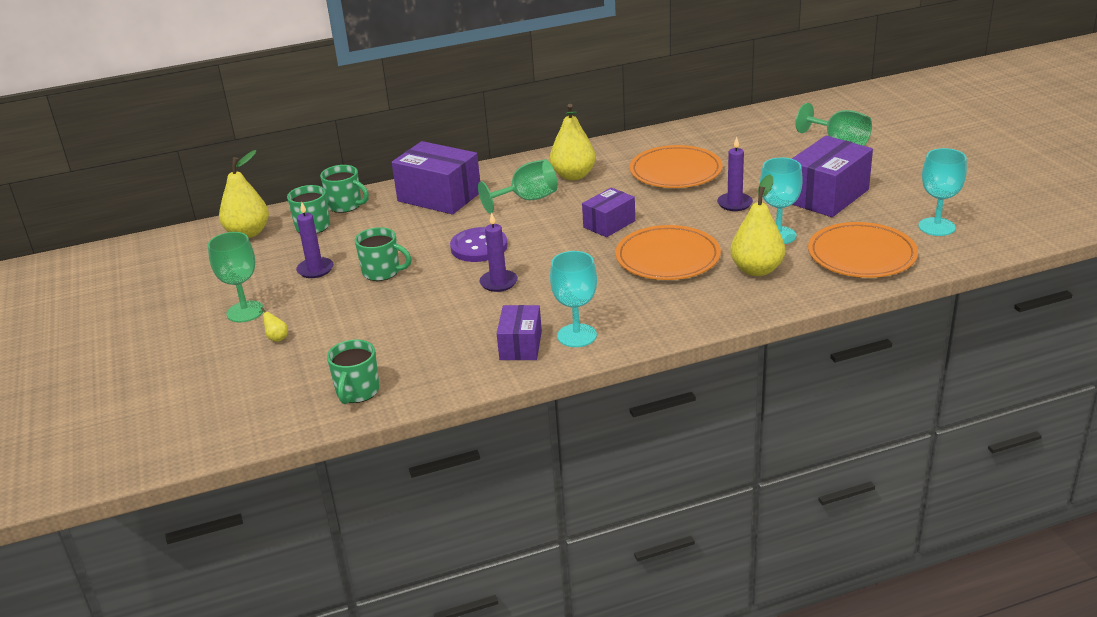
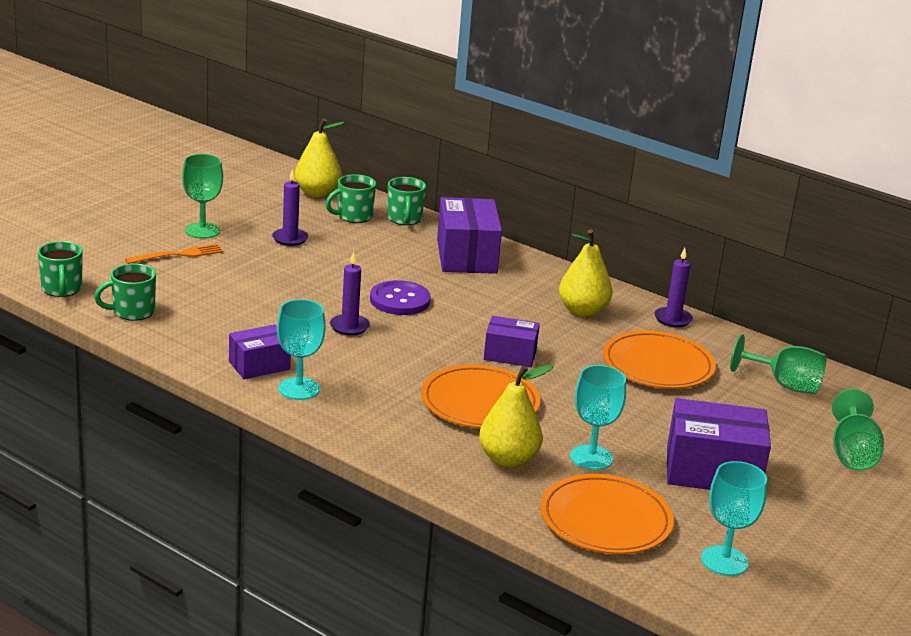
camera: 50 degrees right, 5 degrees down
yellow pear [260,307,288,342] -> orange fork [125,244,223,264]
green mug [355,227,412,281] -> green mug moved to [38,241,83,297]
green goblet [478,159,558,213] -> green goblet moved to [730,334,827,394]
purple candle [717,137,753,211] -> purple candle moved to [654,248,693,327]

